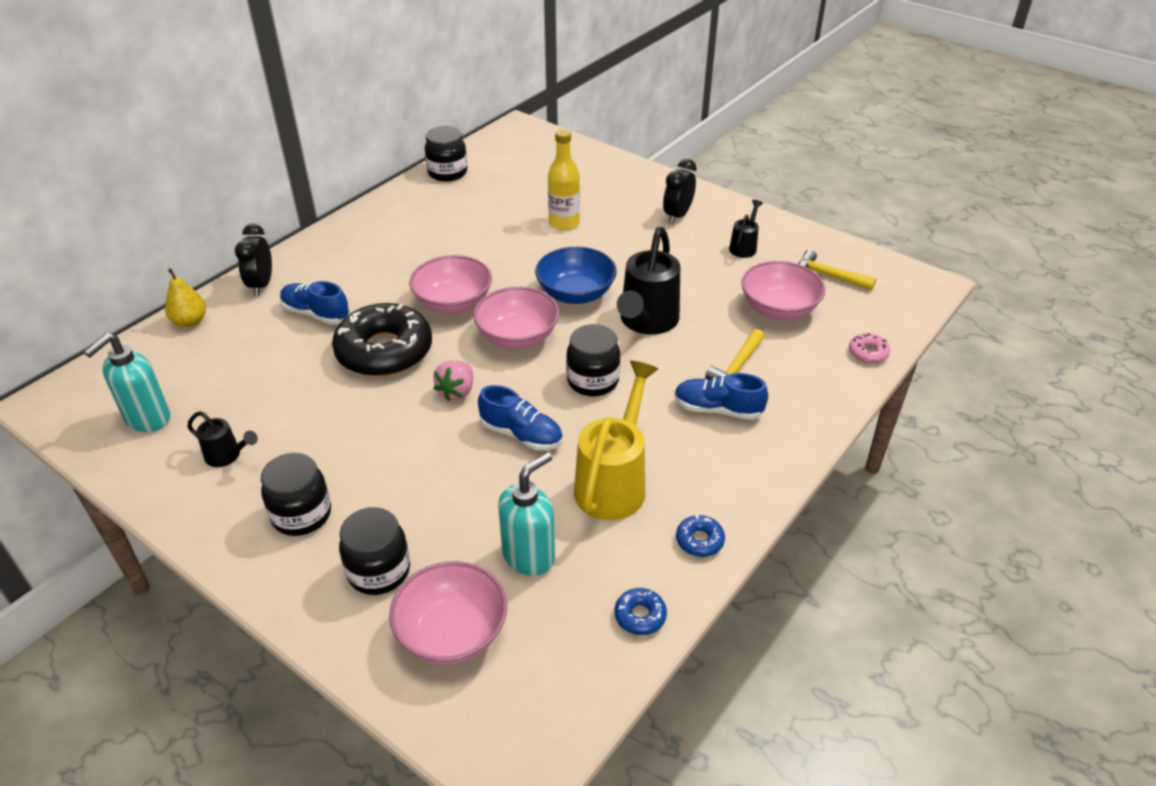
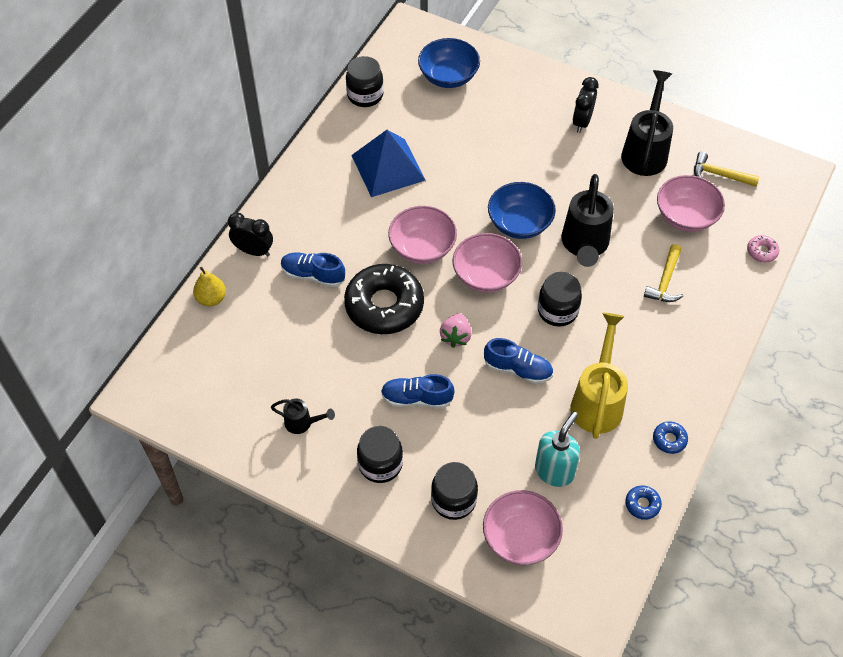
camera: 10 degrees left, 15 degrees up
turquoise soap dispenser [84,333,170,432] -> none
black clock [235,224,272,296] -> black clock turned 120 degrees clockwise [228,212,273,256]
yellow bottle [548,129,580,230] -> none
blue shoe [674,373,768,420] -> blue shoe moved to [381,374,455,408]
black watering can [729,200,763,258] -> black watering can [621,70,673,176], size x1.98
none -> blue pyramid [351,130,426,197]
none -> blue bowl [418,38,480,88]

